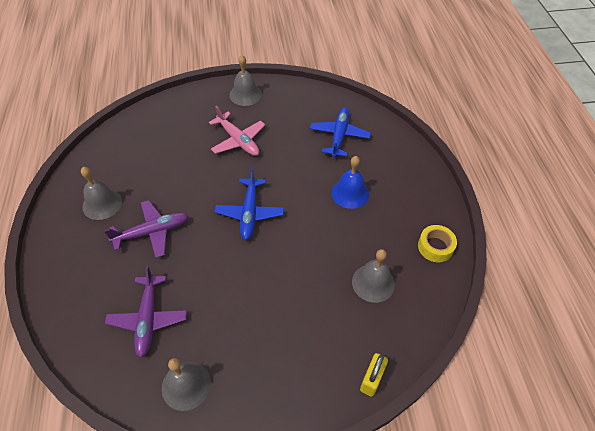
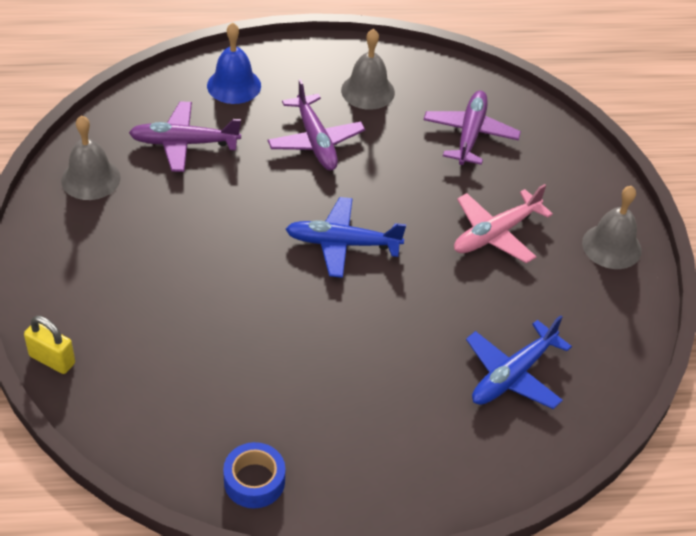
camera: 90 degrees right, 5 degrees down
blue plane [309,108,371,157] -> blue plane turned 120 degrees clockwise [466,315,572,409]
blue bell [331,156,369,209] -> blue bell moved to [207,23,261,104]
grey bell [352,249,395,303] -> none
yellow tape [418,225,457,262] -> blue tape [223,442,285,508]
none -> purple plane [424,90,521,165]

